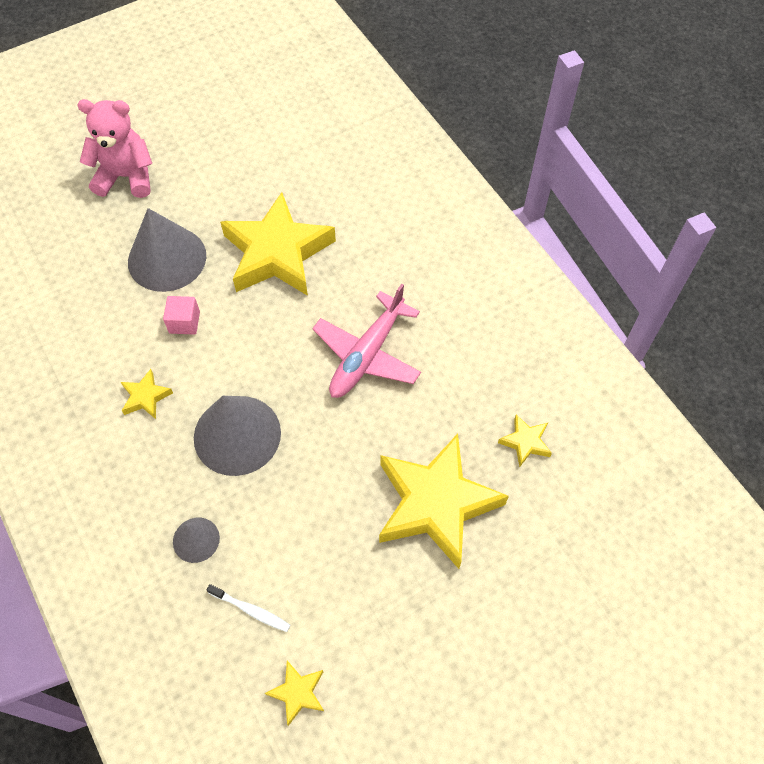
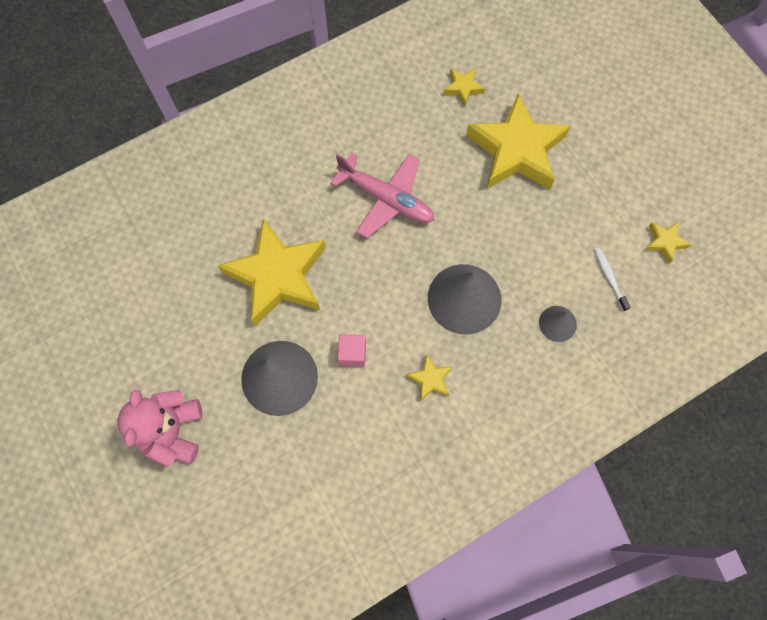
camera: 90 degrees left, 10 degrees up
white toothbrush [207,584,291,632] -> white toothbrush turned 45 degrees counterclockwise [594,248,631,311]

